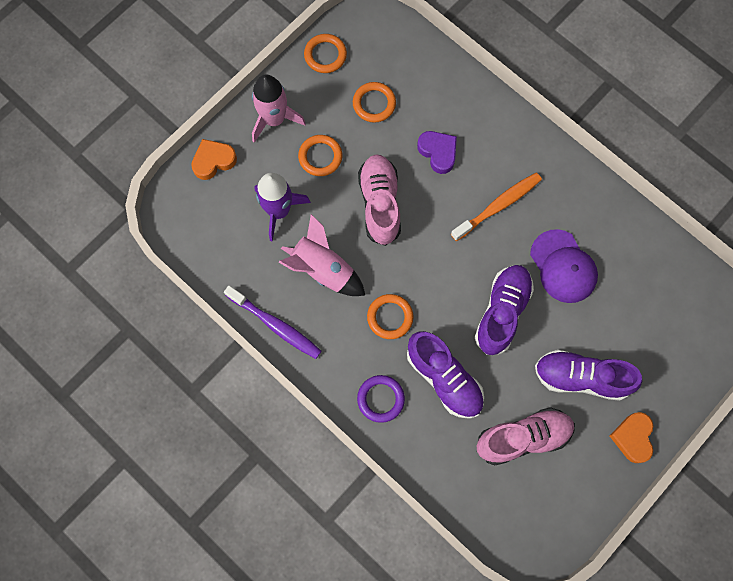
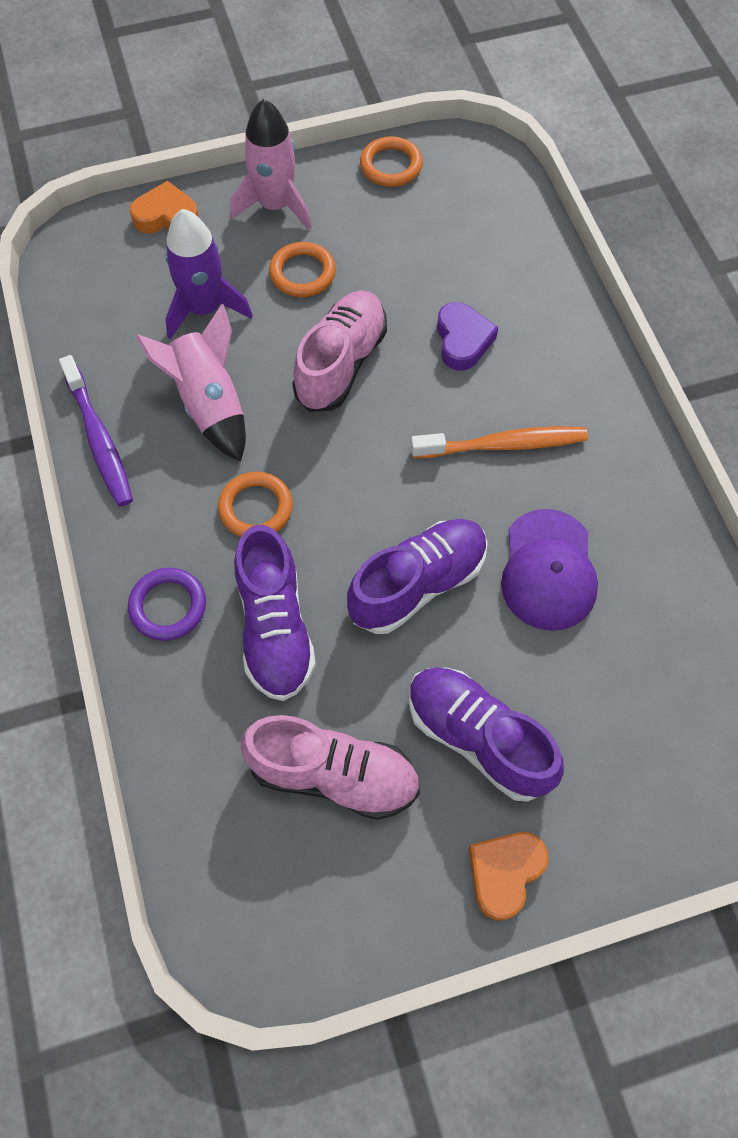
camera: 30 degrees right, 10 degrees down
orange ring [353,82,396,123] -> none

